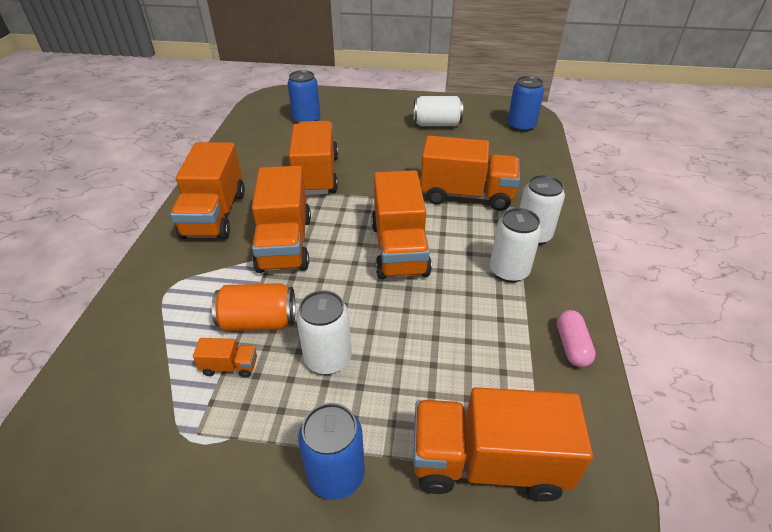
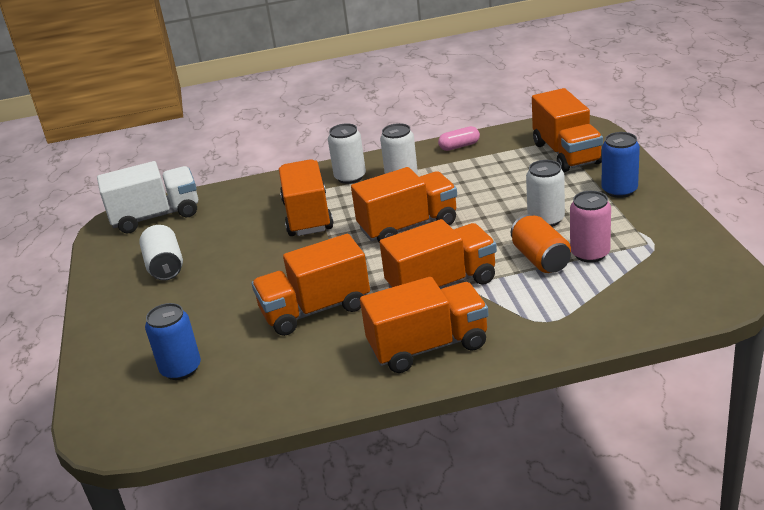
camera: 105 degrees left, 10 degrees down
orange truck [193,338,257,378] -> pink can [570,191,611,263]
blue can [508,76,544,132] -> white truck [97,161,198,233]

